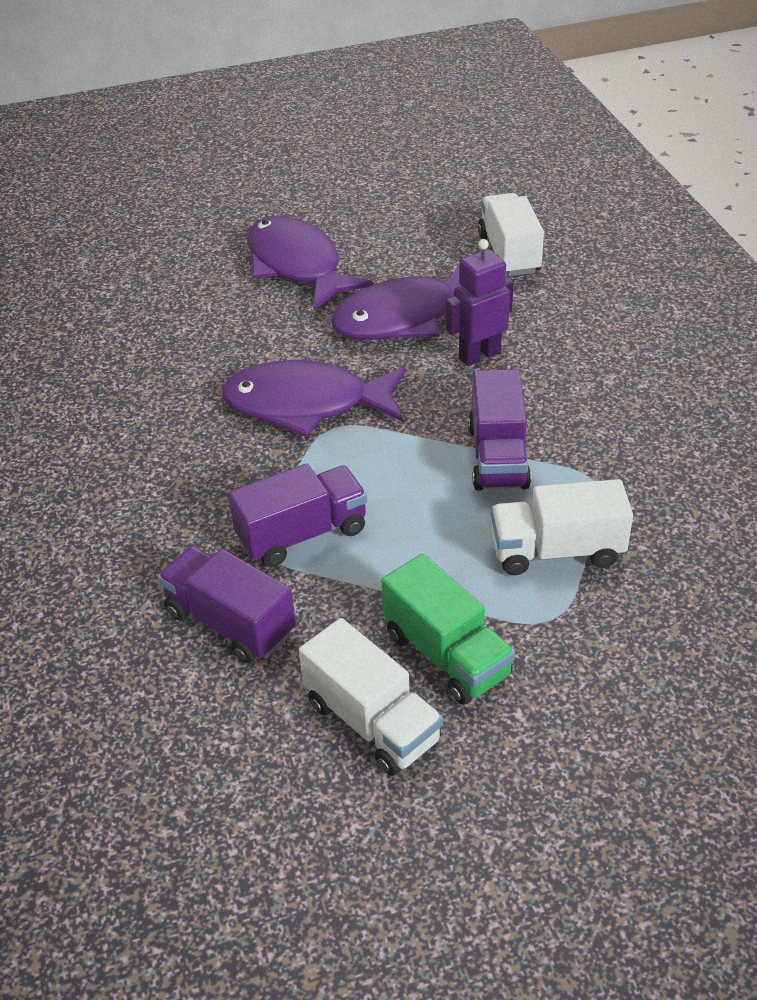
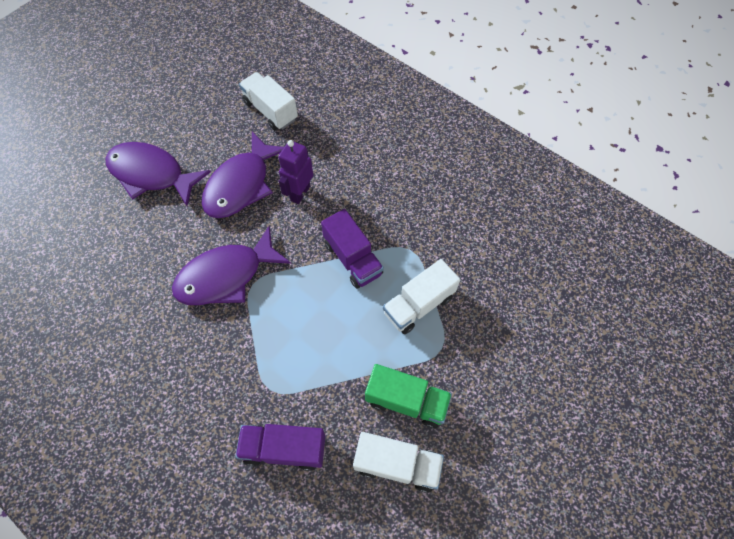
camera: 35 degrees left, 20 degrees up
purple truck [228,464,367,567] -> none

